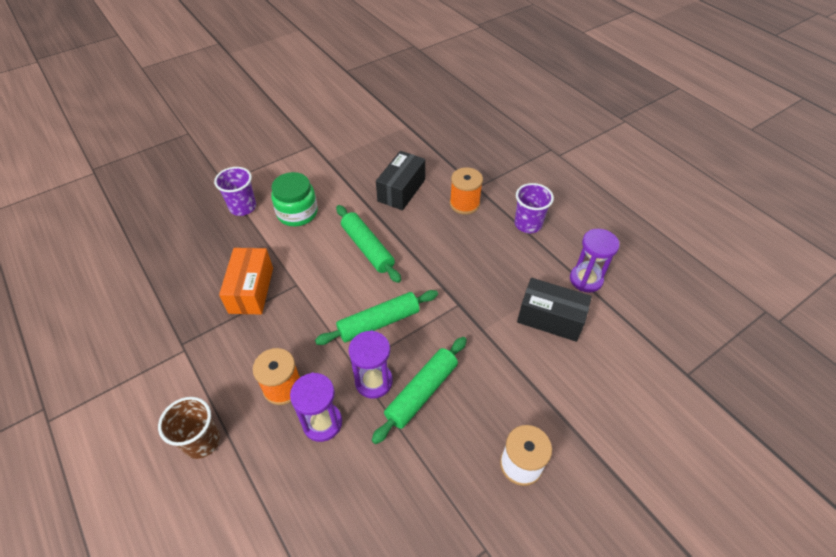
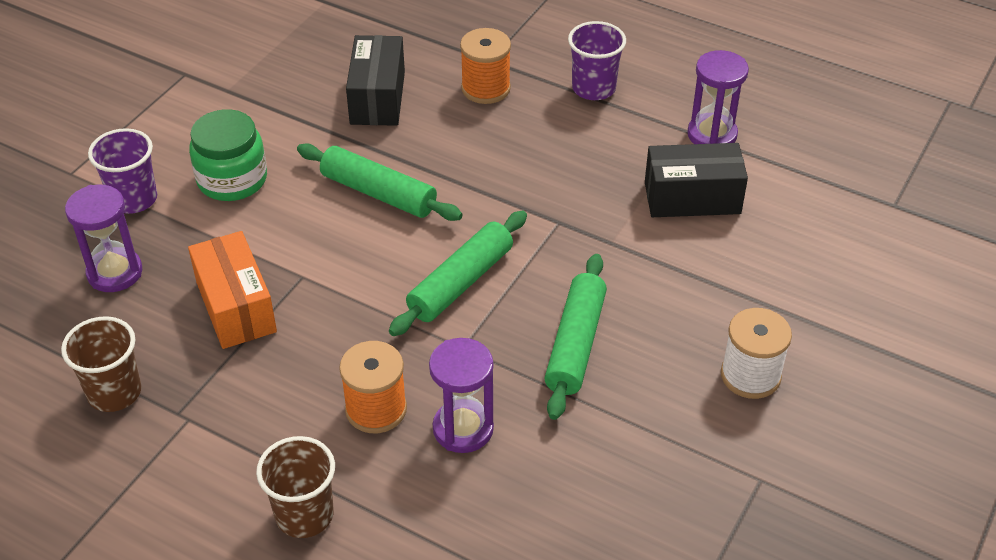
camera: 25 degrees left, 5 degrees down
purple hourglass [349,330,393,399] -> purple hourglass moved to [65,185,142,292]
none -> brown cup [61,316,141,412]

